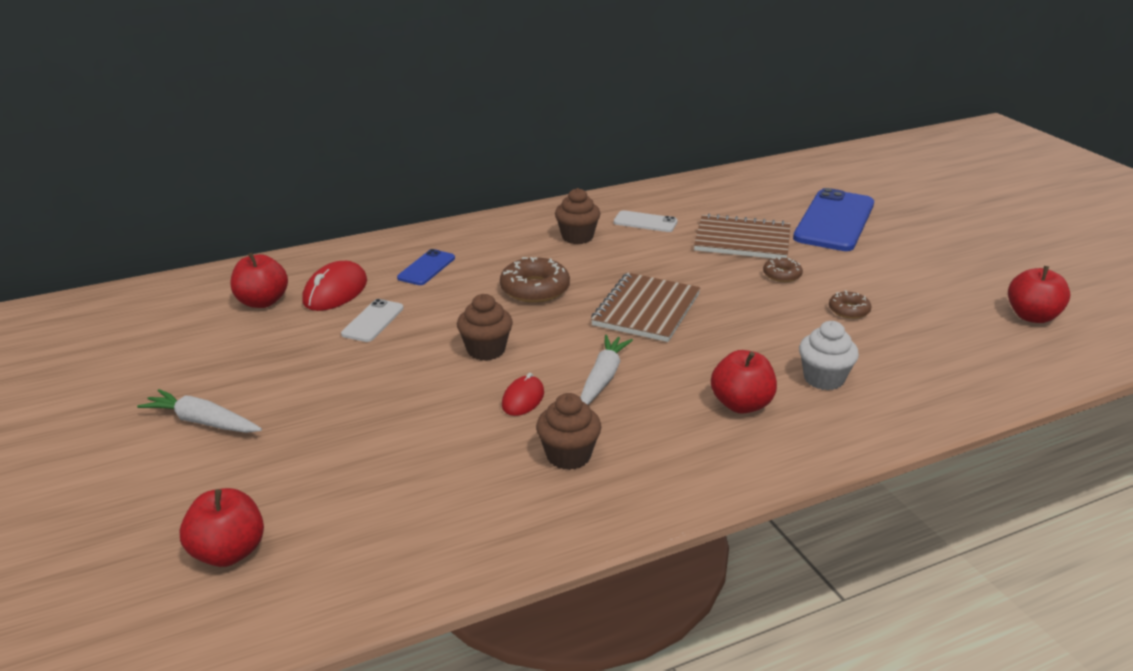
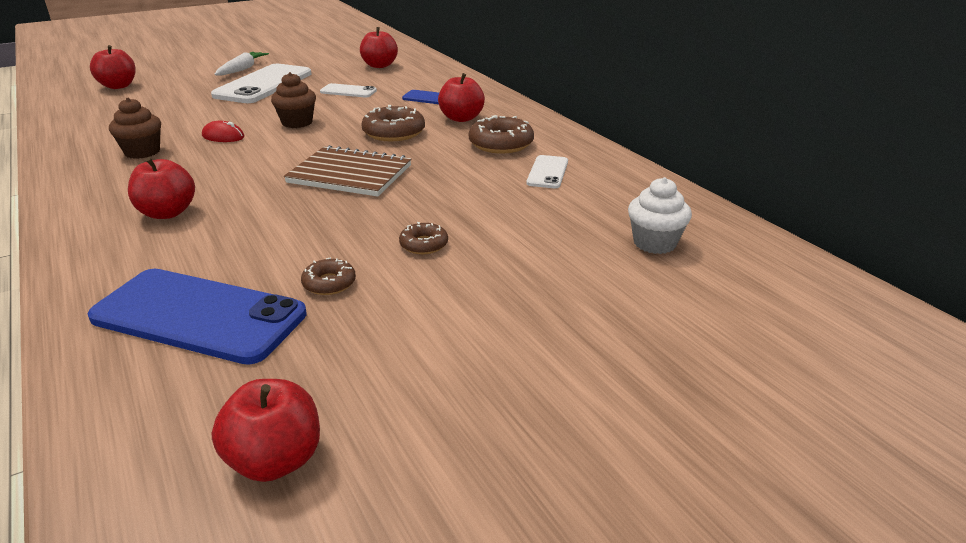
camera: 85 degrees right, 0 degrees up
red mouse [302,261,367,311] -> none
brown cupcake [555,188,600,244] -> brown donut [469,115,534,153]
white carrot [580,335,633,405] -> none
brown notebook [694,213,790,258] -> none
blue phone [793,188,874,251] -> blue phone moved to [88,269,307,365]
white cupcake [799,321,859,390] -> white cupcake moved to [628,177,692,254]
none -> white phone [211,64,311,103]
none -> red apple [438,73,485,122]

